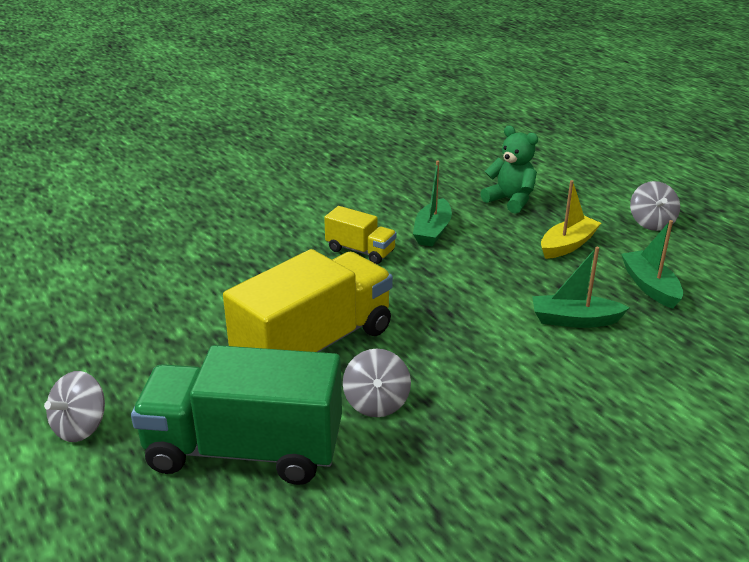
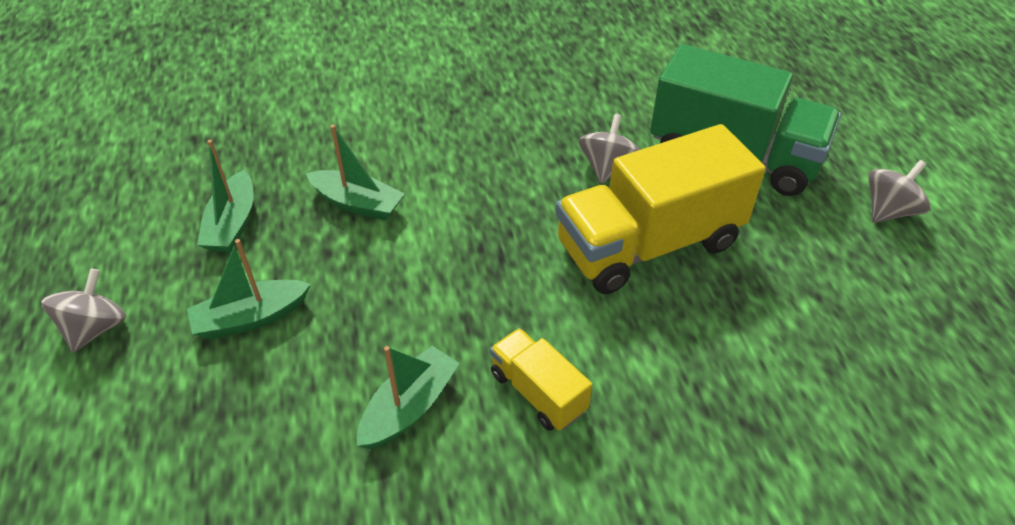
camera: 160 degrees left, 15 degrees up
green teddy bear [480,126,538,214] -> none
yellow boat [541,180,601,259] -> green boat [187,239,310,339]

